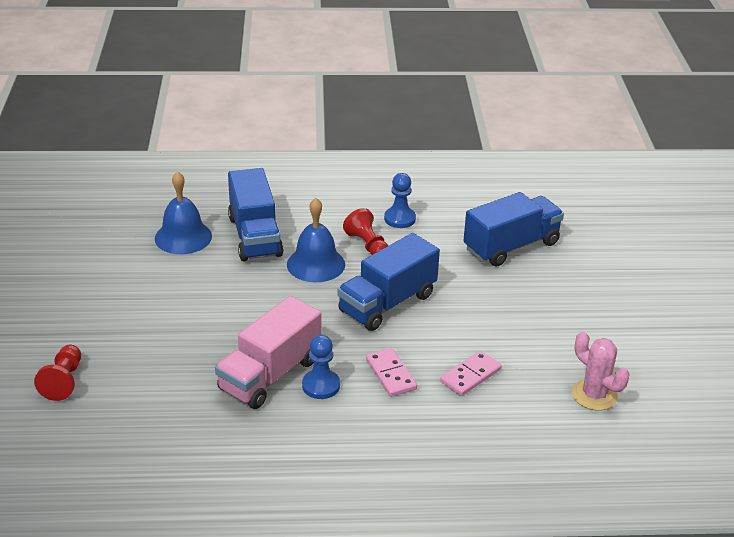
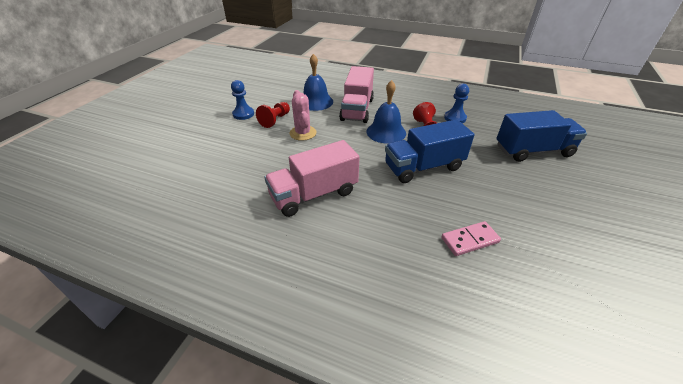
camera: 25 degrees right, 5 degrees up
red pawn [34,344,81,401] -> red pawn moved to [256,102,290,128]
blue truck [228,168,284,261] -> pink truck [339,66,374,123]
blue pawn [302,335,340,399] -> blue pawn moved to [231,80,254,120]
pink domino [366,348,417,397] -> none
pink cactus [572,331,630,411] -> pink cactus moved to [289,90,317,141]

